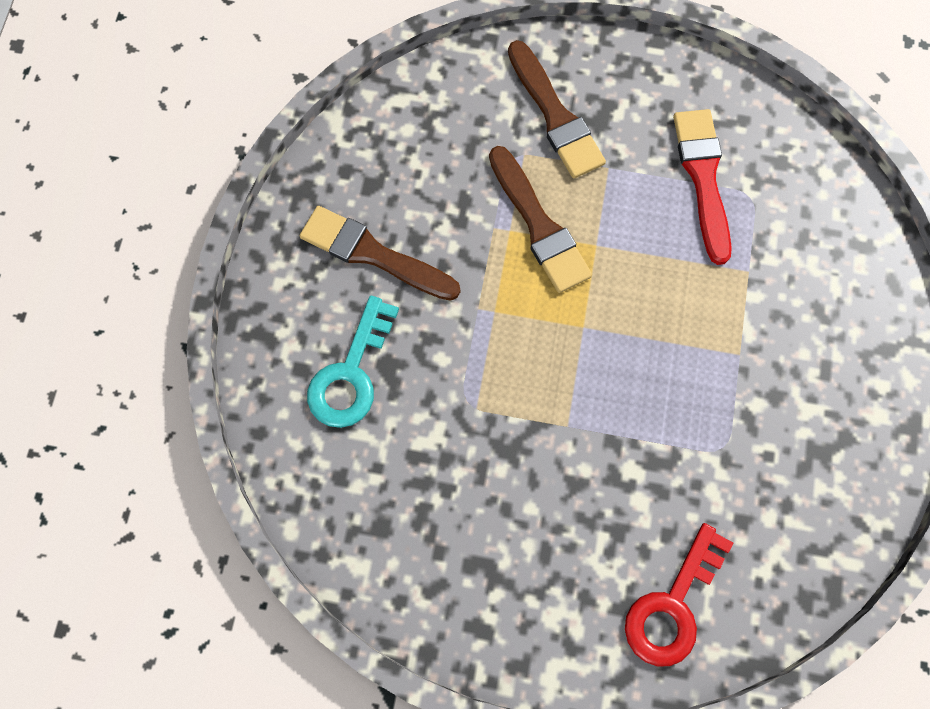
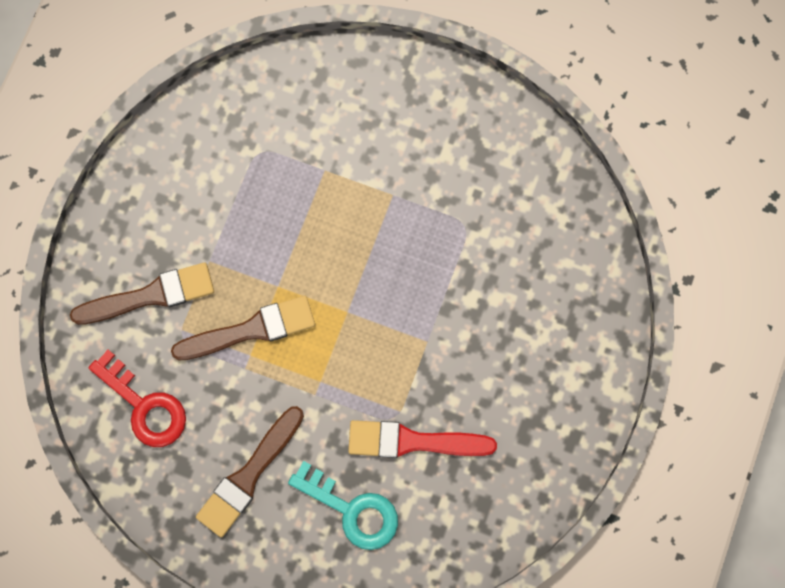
camera: 80 degrees left, 5 degrees up
red key [625,523,733,666] -> red key moved to [88,350,186,447]
red brush [673,109,732,265] -> red brush moved to [348,420,497,458]

